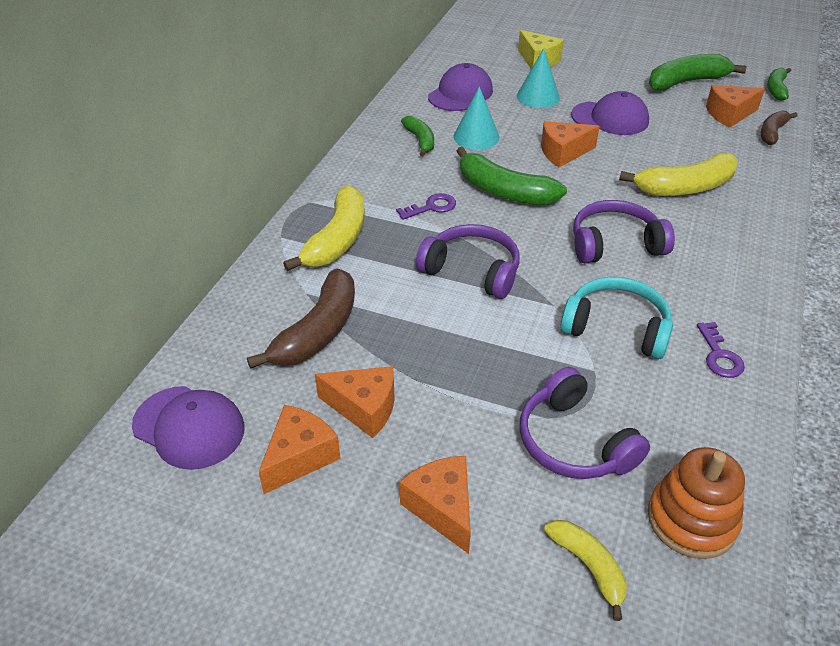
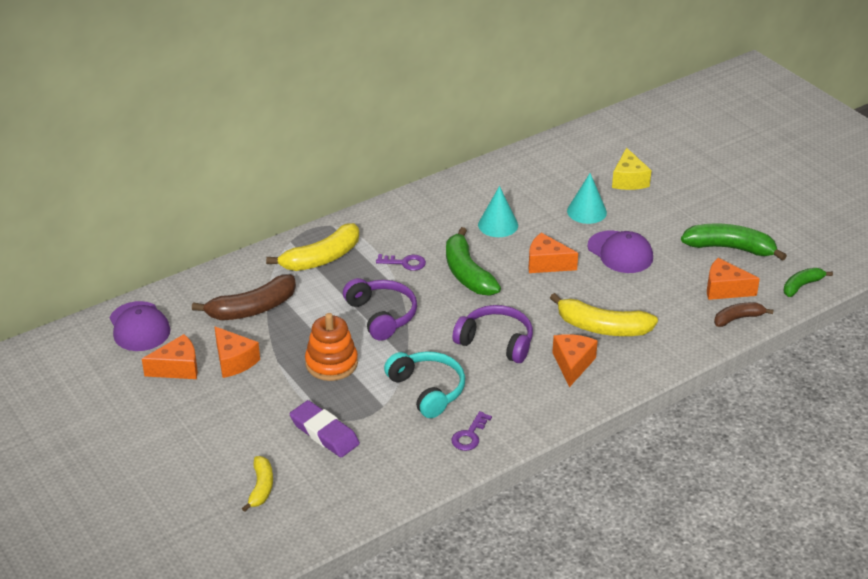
camera: 35 degrees right, 5 degrees down
orange cheese [399,456,471,554] -> orange cheese moved to [552,334,598,387]
green banana [401,116,434,156] -> none
purple cap [428,63,493,111] -> none
purple headphones [520,367,650,479] -> purple eraser [290,400,360,457]
orange stacking toy [648,447,745,559] -> orange stacking toy moved to [305,313,358,381]

